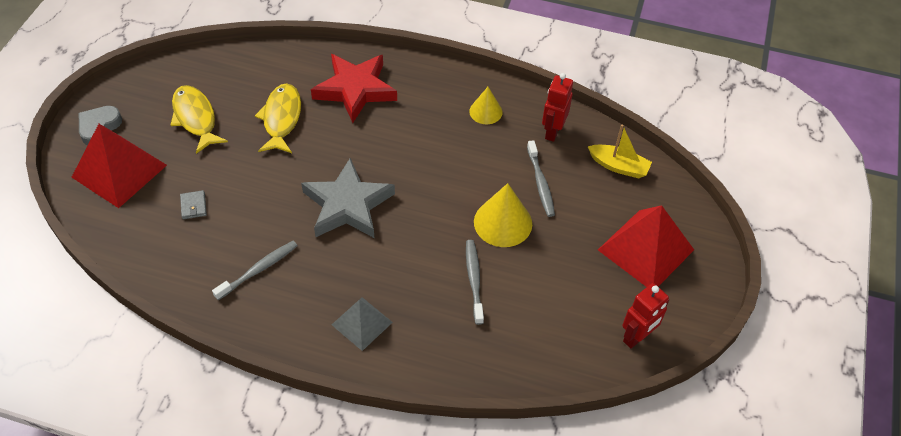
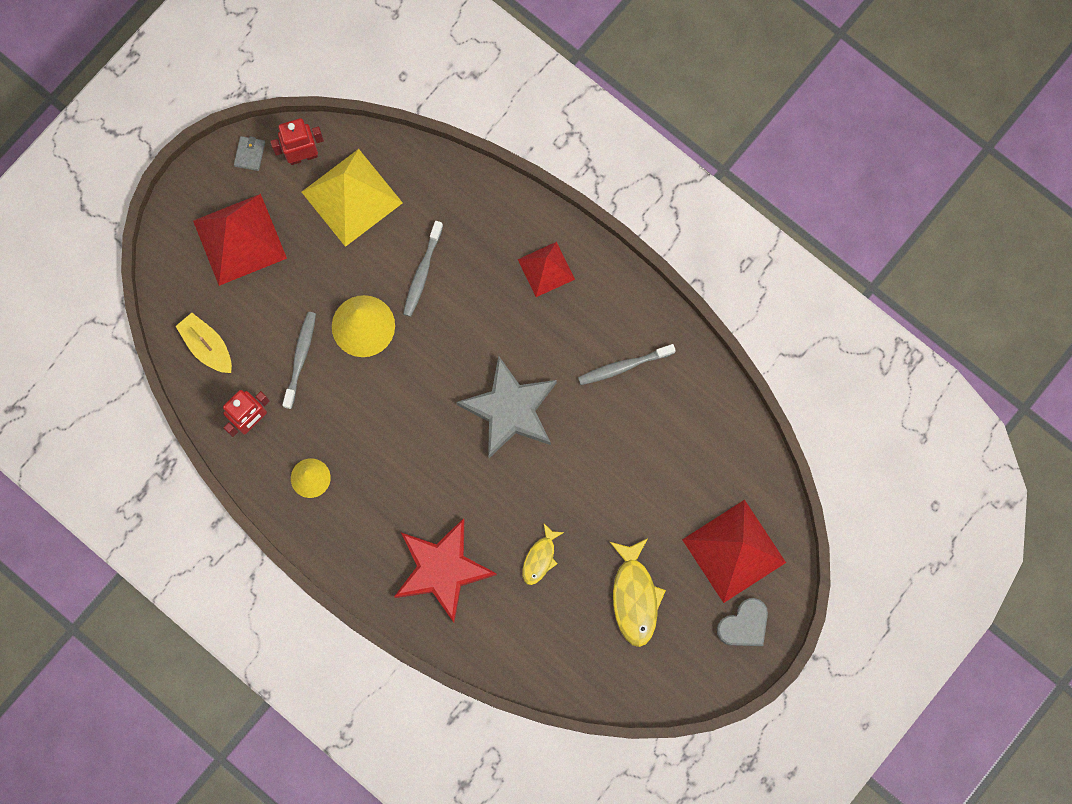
camera: 155 degrees left, 25 degrees up
grey wallet [180,190,207,219] -> grey wallet moved to [234,136,265,171]
yellow fish [255,84,301,153] -> yellow fish [522,524,564,585], size x0.59
grey pyramid [332,297,393,351] -> red pyramid [518,242,575,297]
none -> yellow pyramid [302,149,403,247]

